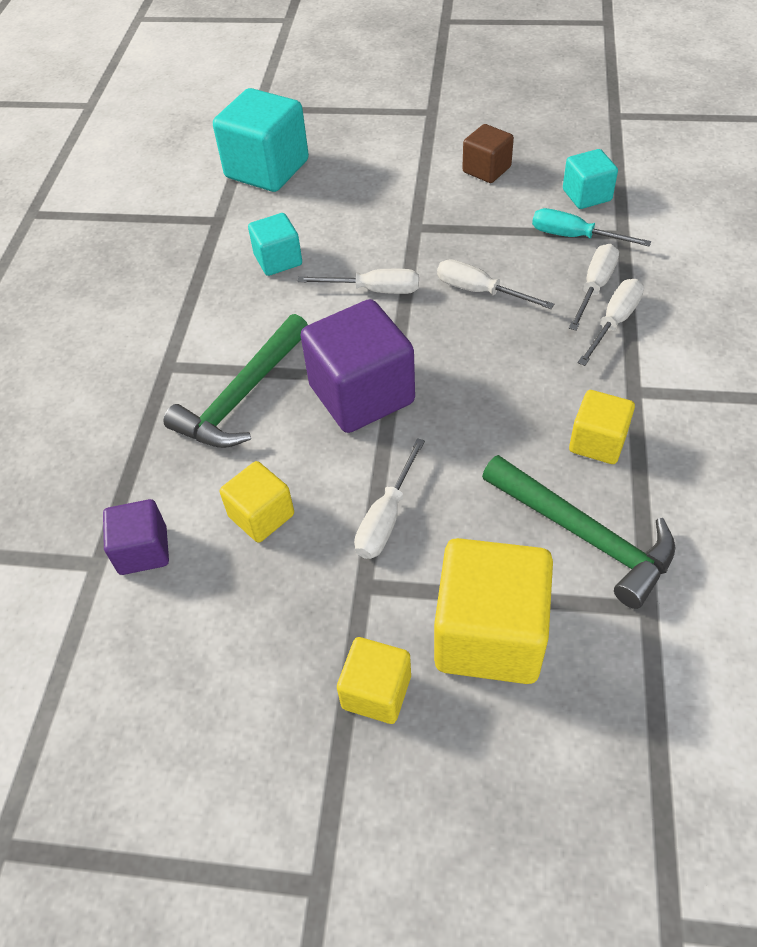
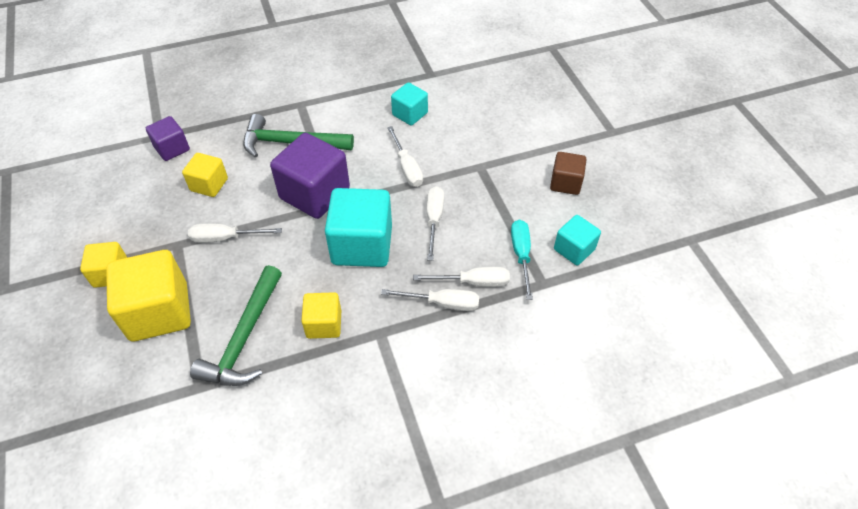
camera: 60 degrees right, 0 degrees up
turquoise cube [213,88,309,192] -> turquoise cube moved to [325,188,392,267]

